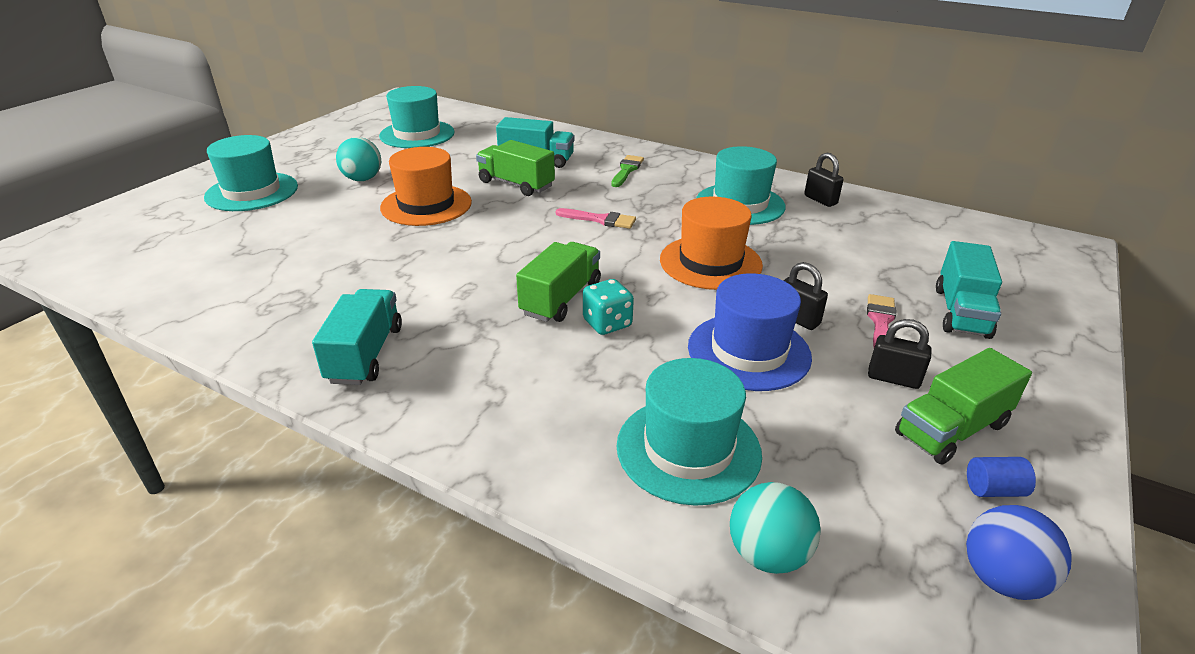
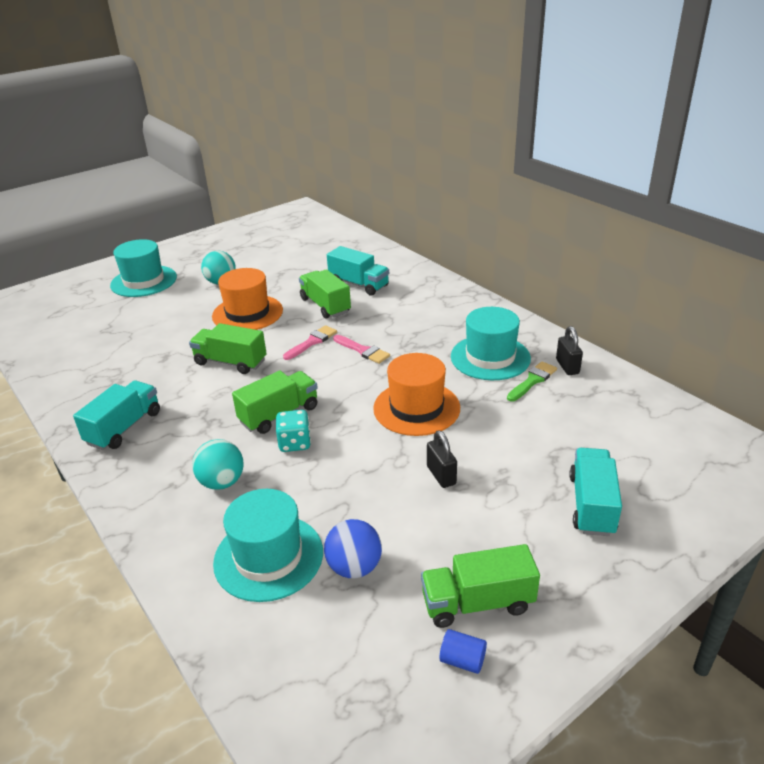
camera: 25 degrees right, 0 degrees up
turquoise hat [379,86,455,148] -> none
green brush [611,155,644,187] -> green brush moved to [507,361,557,402]
blue hat [688,273,812,391] -> none
turquoise ball [730,482,821,574] -> turquoise ball moved to [192,439,243,490]
pink brush [867,294,896,347] -> pink brush moved to [283,325,337,360]
black padlock [868,319,931,389] -> none
turquoise truck [936,241,1002,339] -> turquoise truck turned 150 degrees clockwise [569,448,622,536]
blue ball [966,505,1071,600] -> blue ball moved to [324,519,382,578]
none -> green truck [189,323,267,374]

